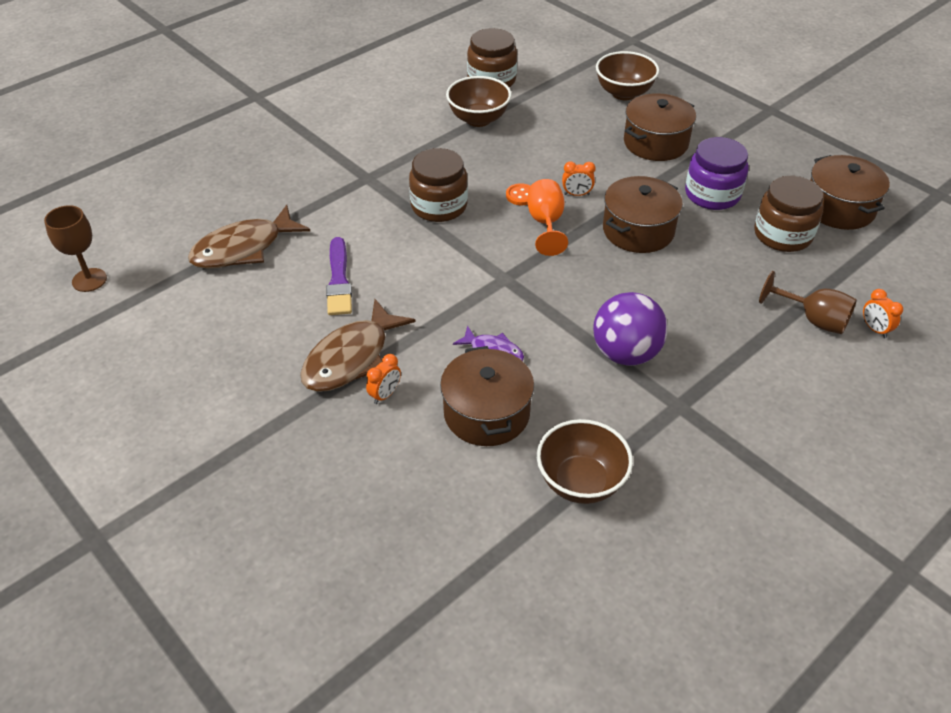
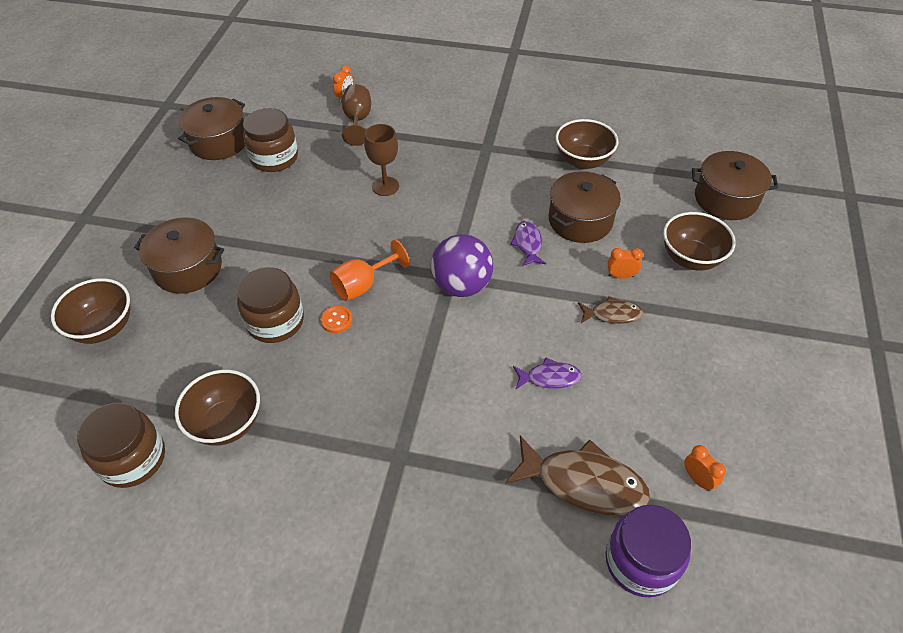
camera: 125 degrees left, 5 degrees up
brown goblet [44,205,107,292] -> brown goblet moved to [364,124,399,196]
brown fish [300,299,416,392] -> brown fish [578,296,643,324], size x0.54
purple brush [326,237,352,315] -> purple fish [513,357,582,389]
brown jar [409,148,468,222] -> brown jar moved to [237,267,304,343]
orange clock [562,161,596,196] -> orange clock moved to [684,445,726,491]
purple ball [593,292,668,366] -> purple ball moved to [431,234,493,297]
brown pot [603,176,683,253] -> brown pot moved to [692,151,778,220]
purple jar [685,137,749,210] -> purple jar moved to [606,505,691,597]
none -> brown bowl [663,212,736,271]

